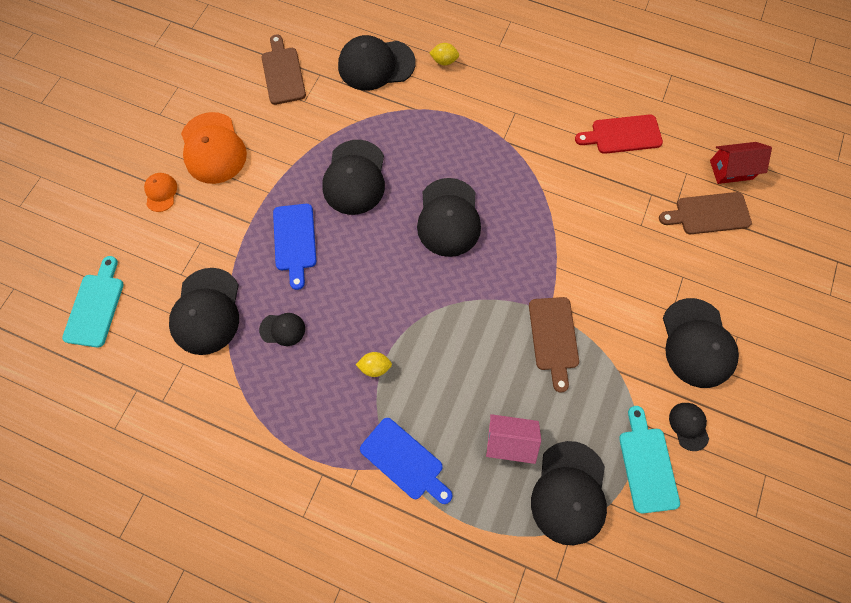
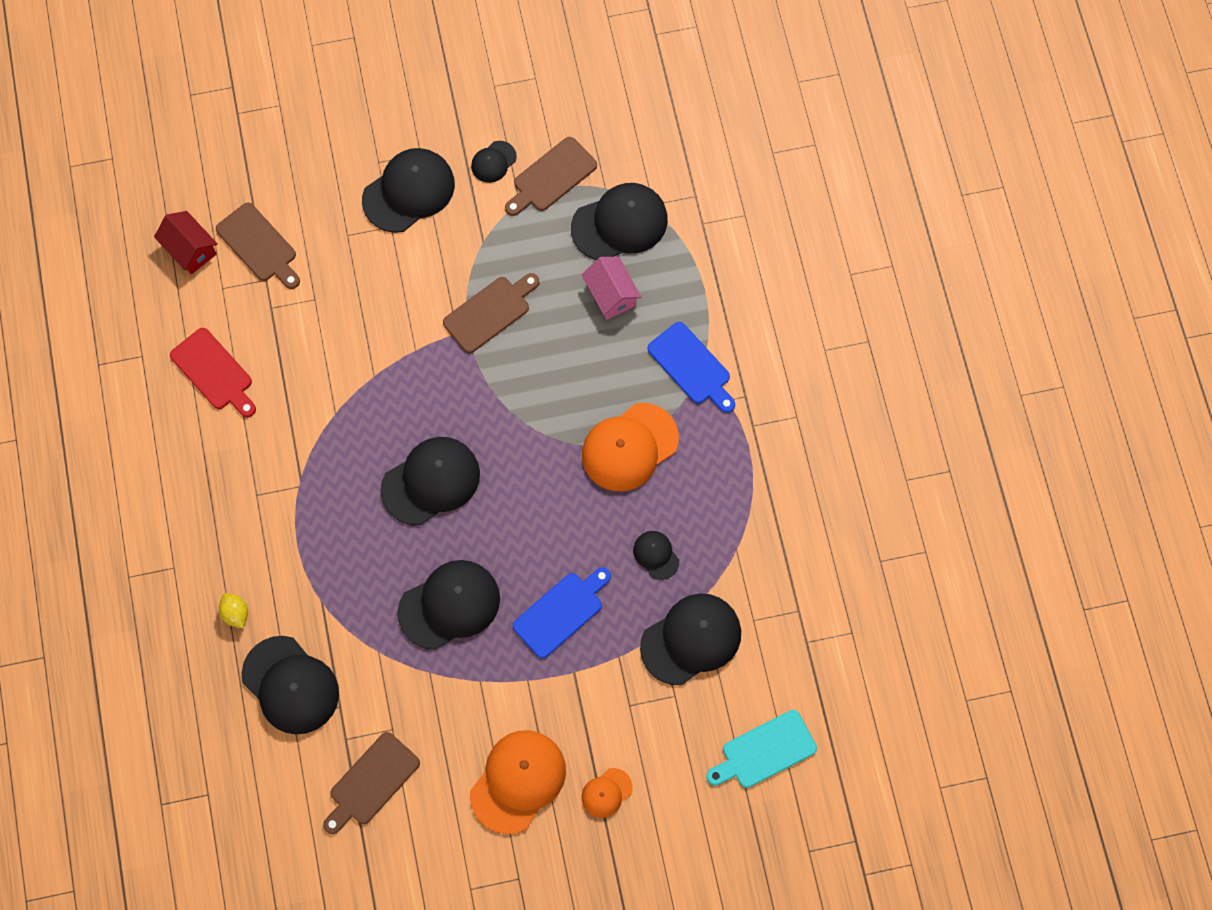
camera: 125 degrees left, 0 degrees up
yellow lemon [356,352,392,377] -> orange cap [582,403,679,491]
blue cutting board [360,418,452,504] -> blue cutting board turned 135 degrees clockwise [648,322,735,413]
turquoise cutting board [619,406,680,513] -> brown cutting board [505,137,597,216]

